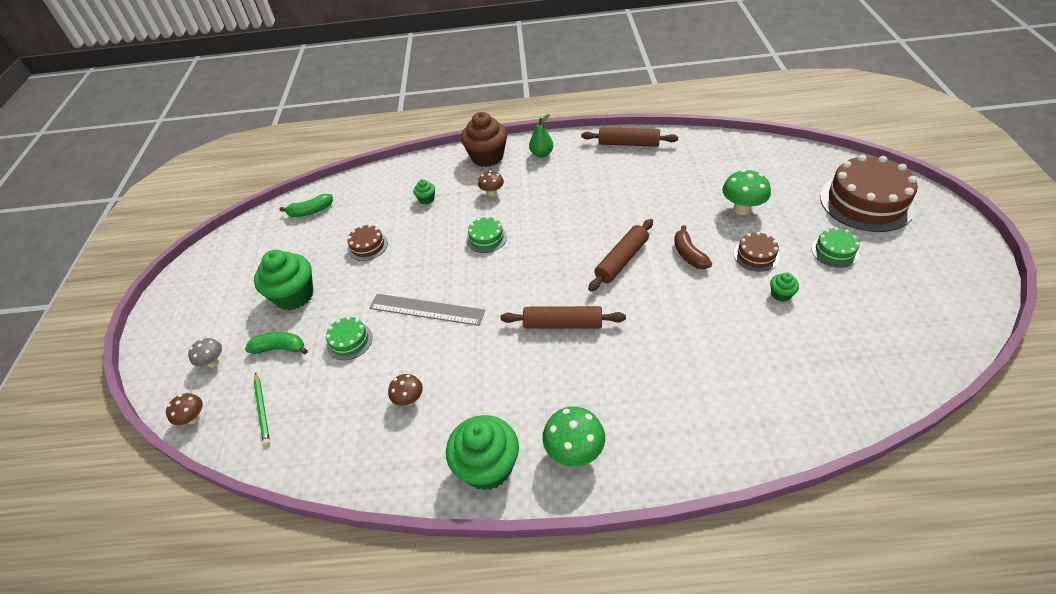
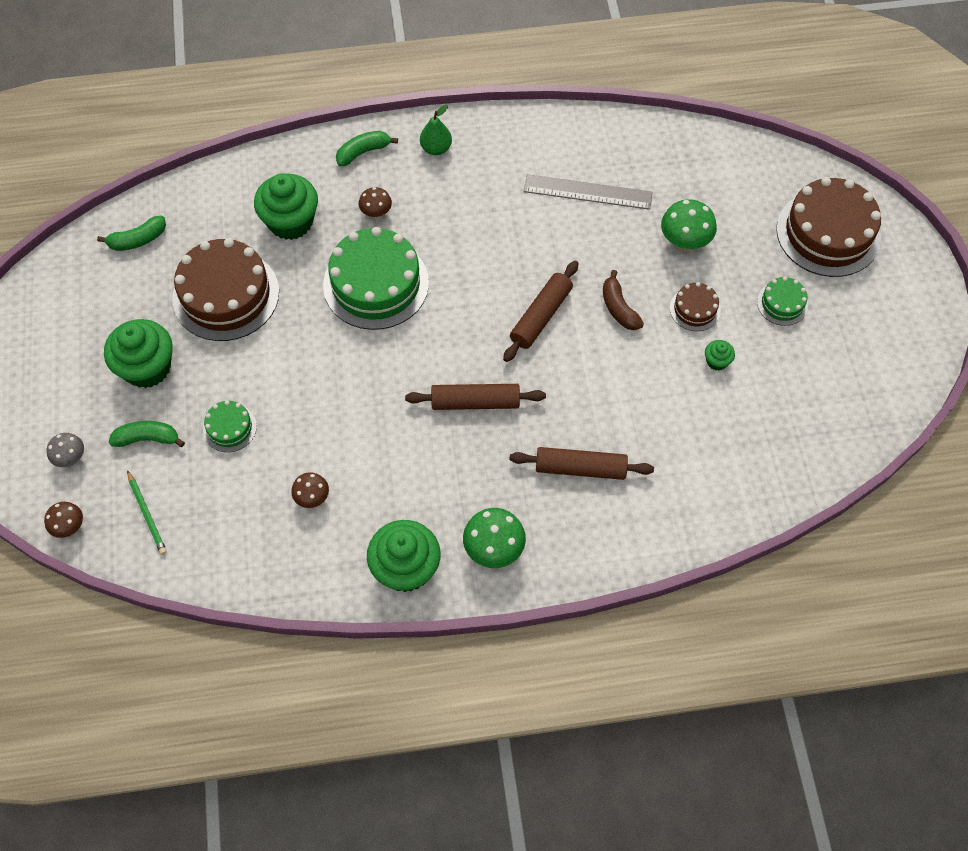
camera: 10 degrees left, 15 degrees up
brown cake [347,224,388,261] -> brown cake [172,238,279,341], size x2.10
grey ruler [369,294,485,326] -> grey ruler moved to [524,174,653,210]
green cupcake [413,179,435,204] -> green cupcake [254,173,318,240], size x2.21
brown cupcake [461,112,507,167] -> green banana [336,131,398,166]
green cake [466,216,507,253] -> green cake [323,227,429,330], size x2.10
brown rolling pin [581,127,678,147] -> brown rolling pin moved to [509,447,654,480]

